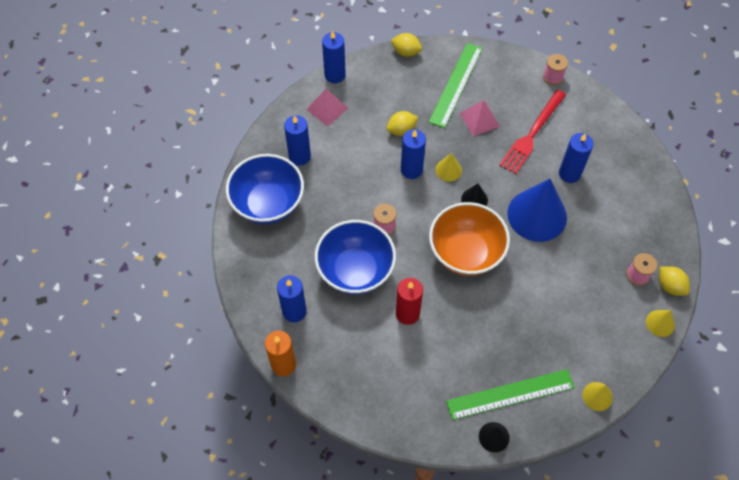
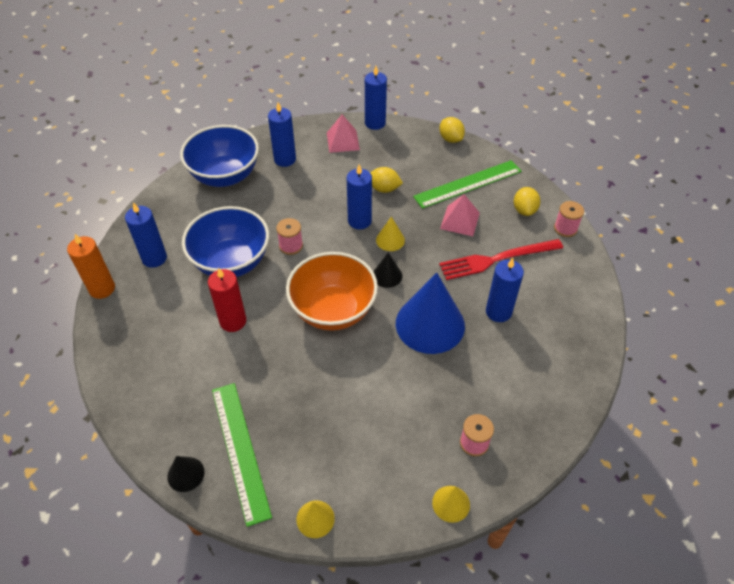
camera: 40 degrees right, 10 degrees down
green ruler [446,369,575,420] -> green ruler turned 45 degrees clockwise [212,383,272,527]
yellow lemon [659,266,690,296] -> yellow lemon moved to [514,187,540,216]

